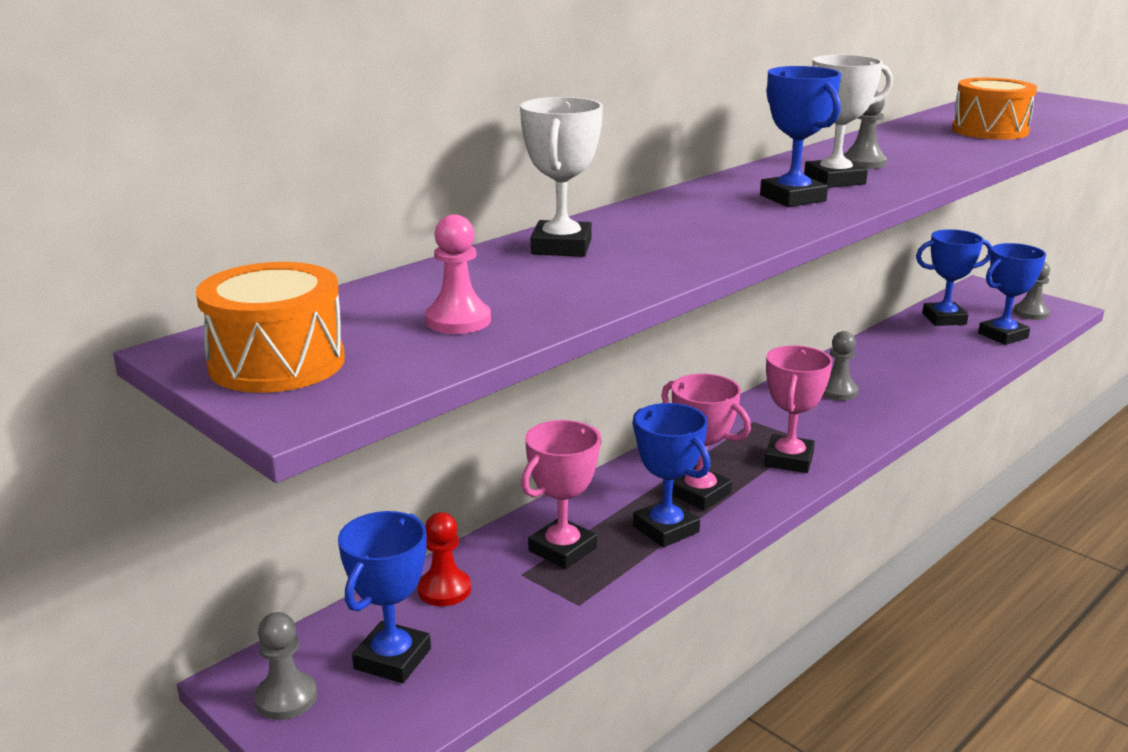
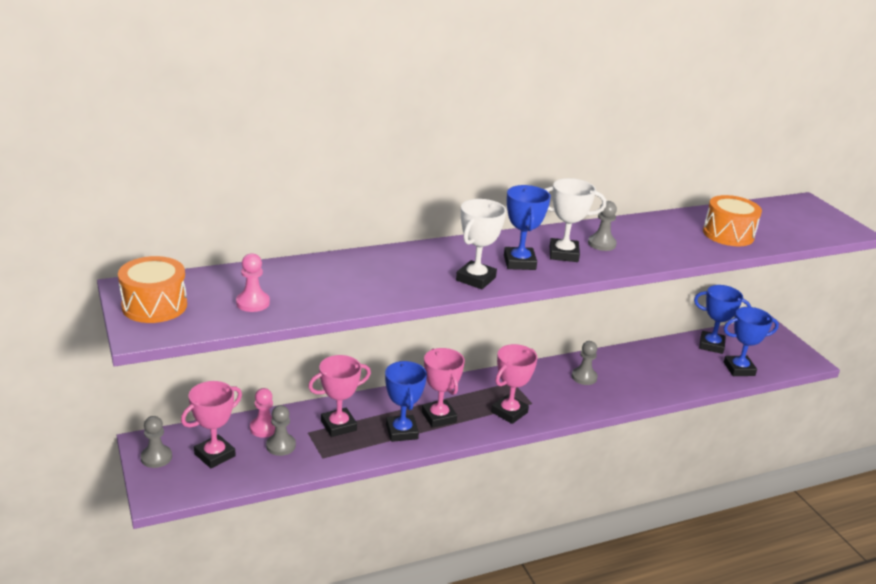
camera: 20 degrees right, 5 degrees up
blue trophy [338,511,431,683] -> pink trophy [181,381,242,468]
red pawn [418,512,471,606] -> pink pawn [250,388,275,438]
white trophy [520,97,603,257] -> white trophy moved to [456,199,506,289]
grey pawn [1013,262,1050,320] -> grey pawn moved to [266,405,296,456]

